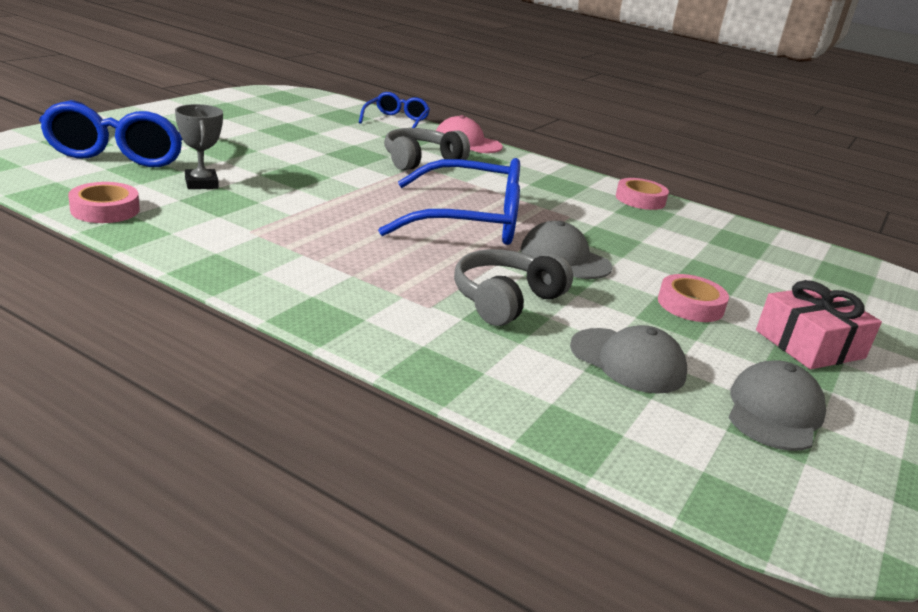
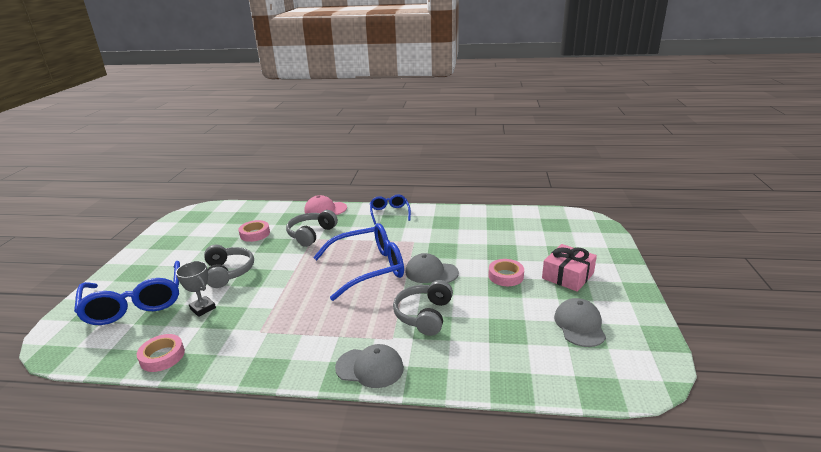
camera: 20 degrees left, 0 degrees up
blue glasses [359,92,430,128] -> blue glasses moved to [370,194,411,224]
grey cap [570,325,687,394] -> grey cap moved to [335,344,404,388]
pink tape [616,178,669,210] -> pink tape moved to [238,220,270,242]
none -> grey headphones [204,244,254,288]

